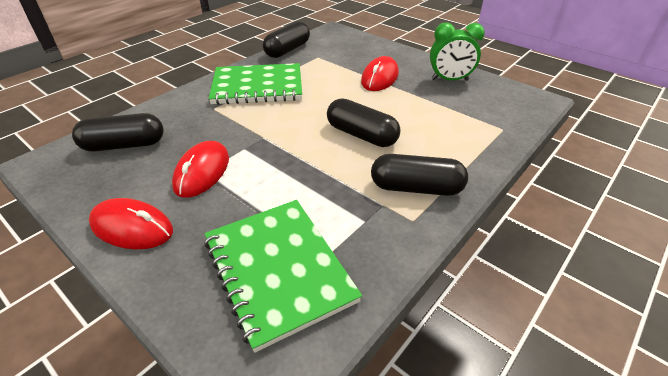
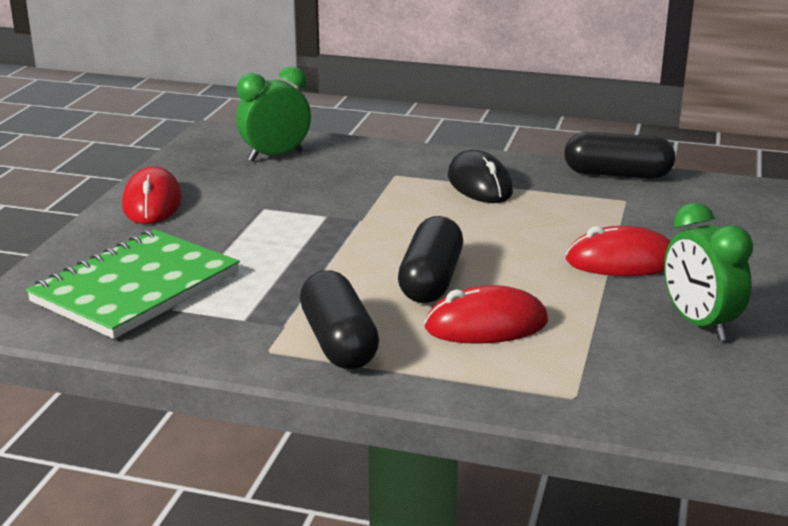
camera: 65 degrees right, 15 degrees down
black capsule [72,113,164,152] -> green clock [236,66,311,161]
red mouse [172,141,229,198] -> red mouse moved to [424,285,548,344]
green notebook [209,63,302,105] -> black mouse [448,150,513,203]

